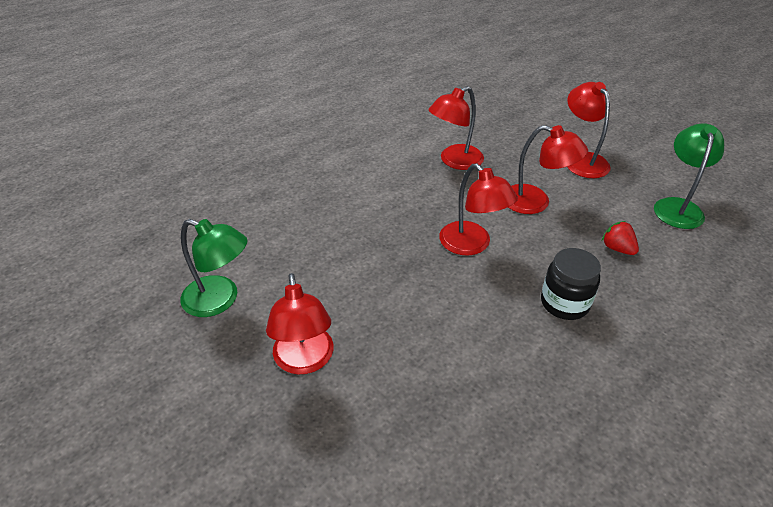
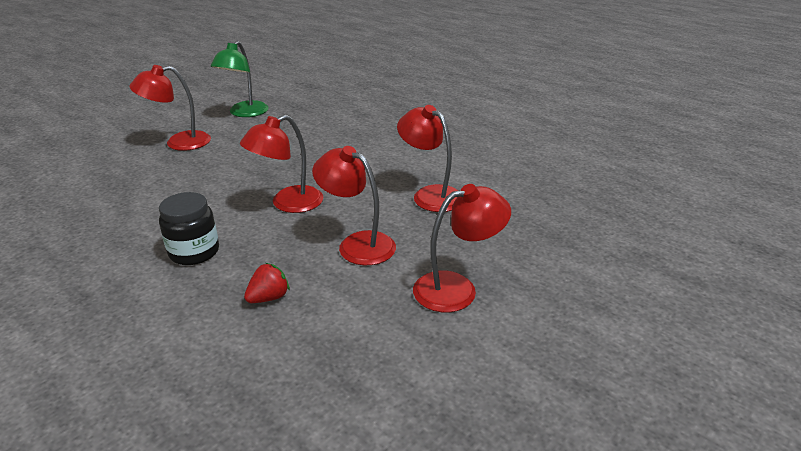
camera: 85 degrees right, 10 degrees down
red lamp [508,125,588,214] -> red lamp turned 105 degrees clockwise [312,146,396,265]
green lamp [654,123,724,229] -> none

